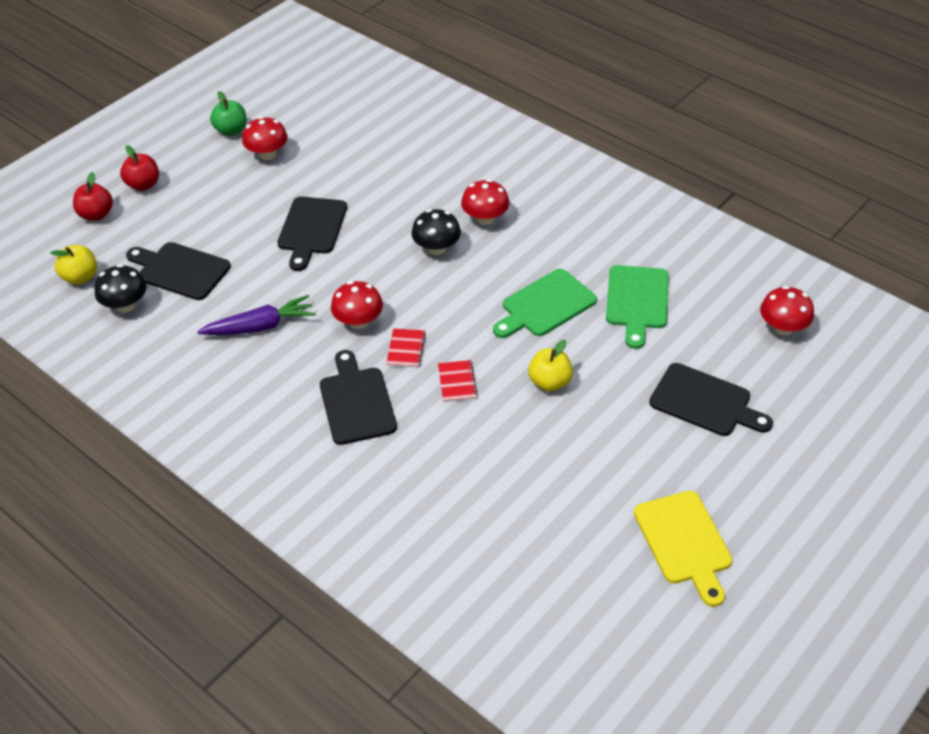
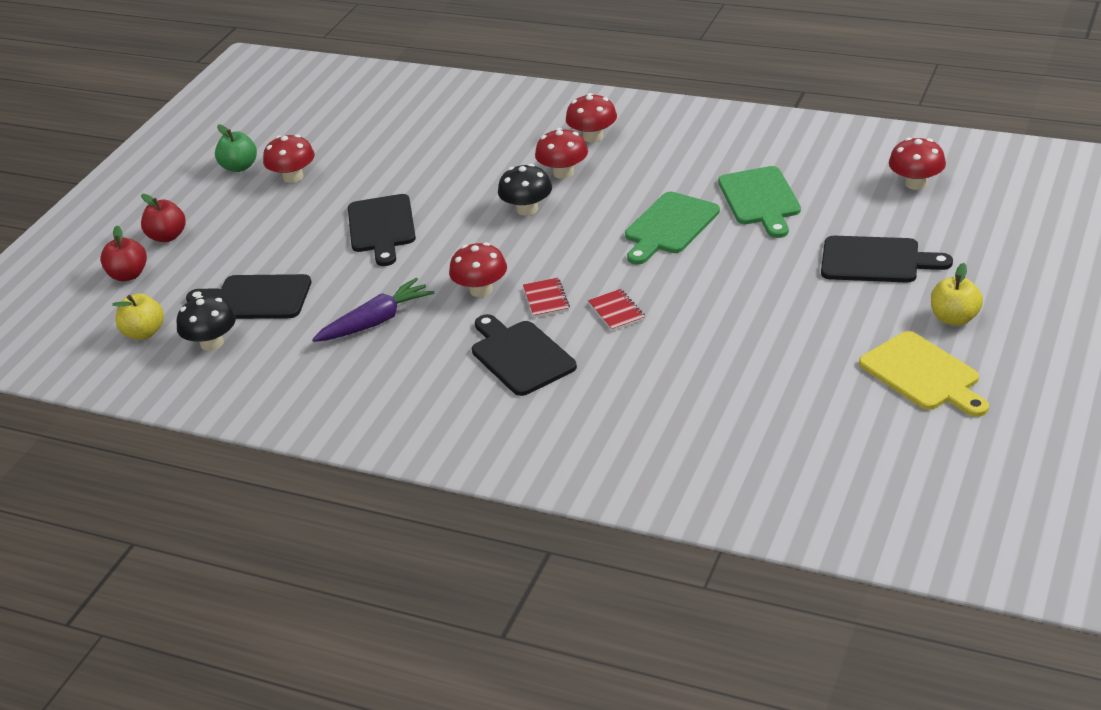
camera: 15 degrees left, 10 degrees down
yellow apple [528,340,573,391] -> yellow apple moved to [931,263,983,326]
none -> red mushroom [566,93,617,143]

